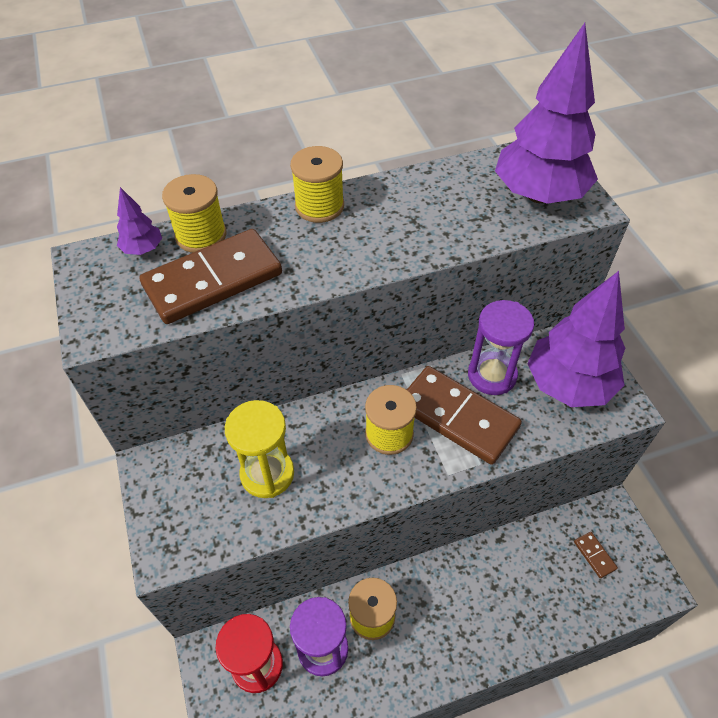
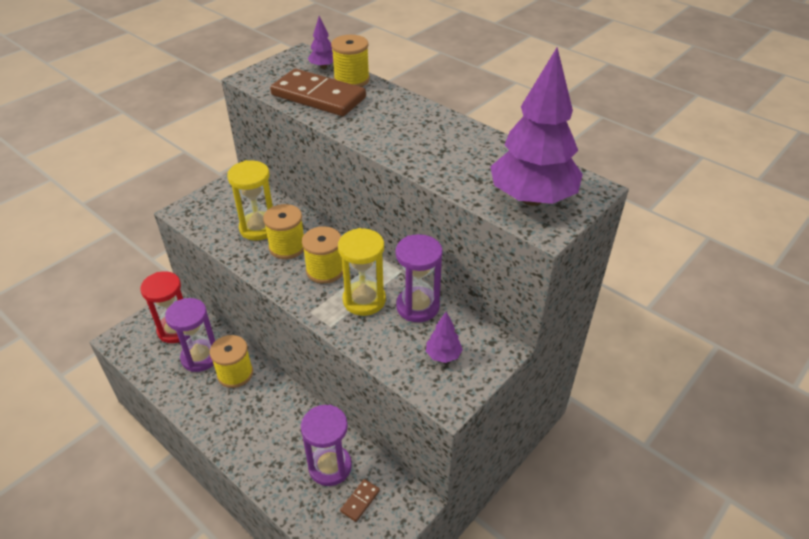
camera: 60 degrees right, 10 degrees down
yellow spool [290,146,344,223] -> yellow spool moved to [263,204,304,259]
brown domino [407,366,522,465] -> yellow hourglass [338,228,386,316]
purple tree [527,271,625,407] -> purple tree [426,312,463,363], size x0.43
none -> purple hourglass [301,405,352,486]

